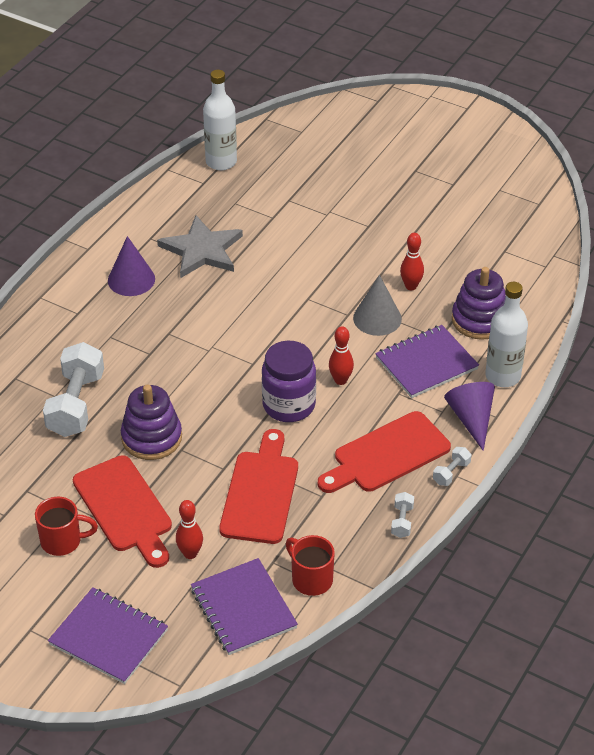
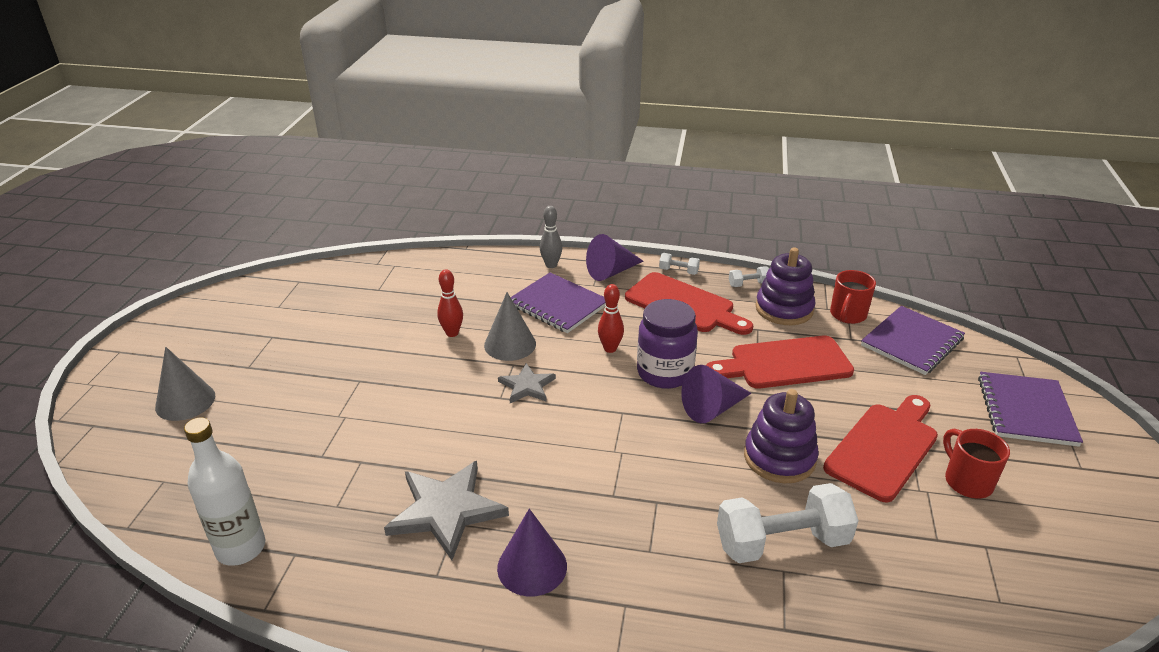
camera: 110 degrees left, 10 degrees down
red bowling pin [176,500,203,559] -> none
purple stacking toy [452,267,506,340] -> purple stacking toy moved to [755,248,816,325]
white bottle [485,282,528,387] -> grey bowling pin [540,206,562,268]
none -> grey cone [155,347,215,421]
none -> grey star [498,363,556,403]
none -> purple cone [681,365,751,423]

